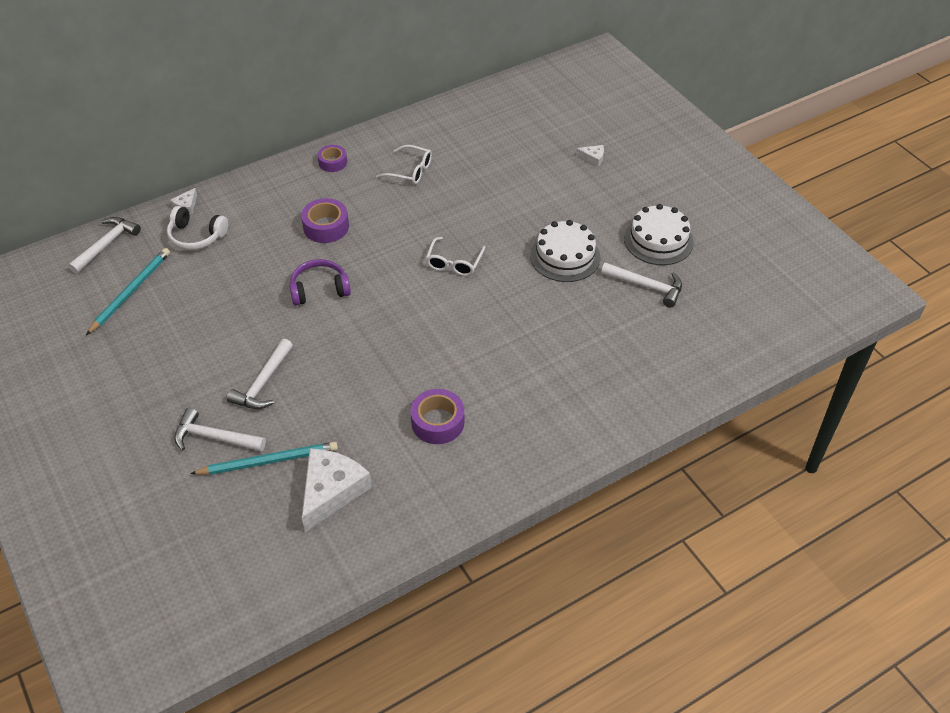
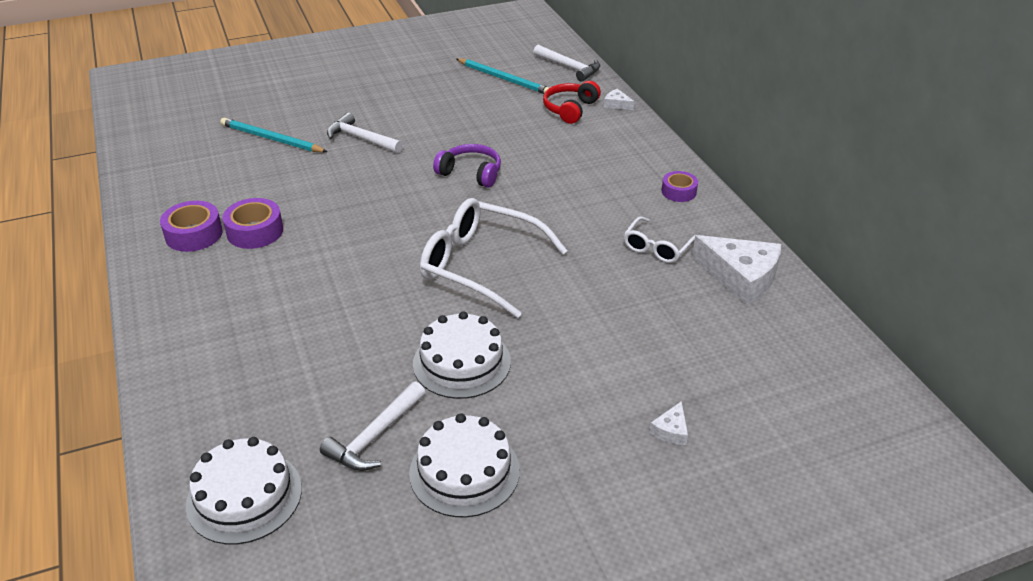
camera: 100 degrees right, 10 degrees down
white headphones [167,206,228,250] -> red headphones [543,81,601,124]
white hammer [174,408,266,452] -> none
turquoise pencil [190,442,338,475] -> turquoise pencil turned 120 degrees clockwise [220,118,328,152]
purple headphones [290,259,351,306] -> purple headphones turned 60 degrees counterclockwise [433,144,501,188]
purple tape [301,198,349,243] -> purple tape moved to [160,201,223,252]
white cheese [302,449,372,532] -> white cheese moved to [692,235,781,304]
white glasses [426,237,485,276] -> white glasses [420,198,567,318], size x1.90
none -> white cake [186,437,302,544]

